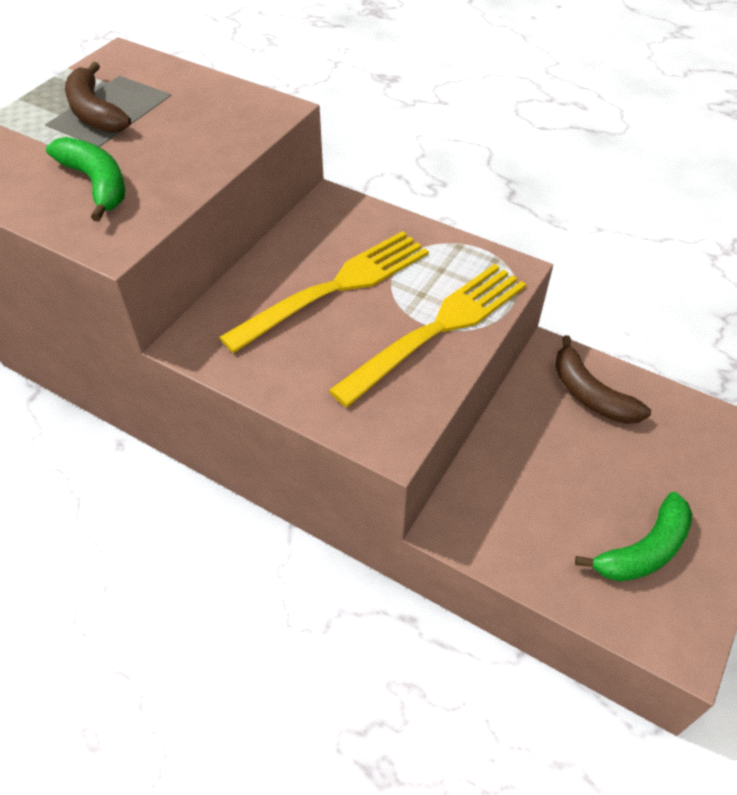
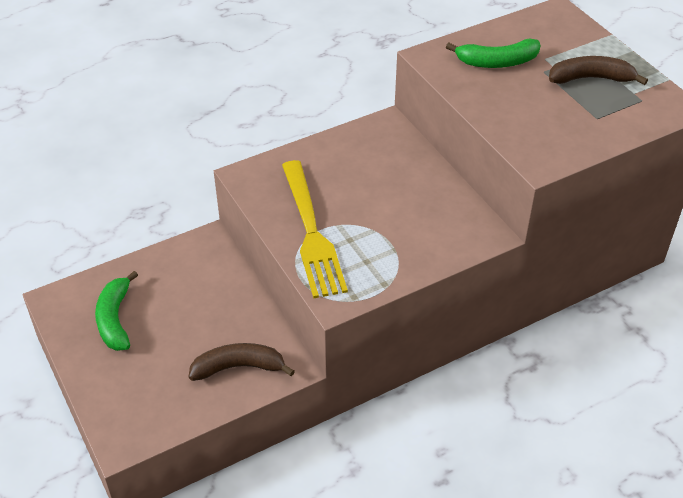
camera: 120 degrees right, 5 degrees down
yellow fork [219,231,429,353] -> none

